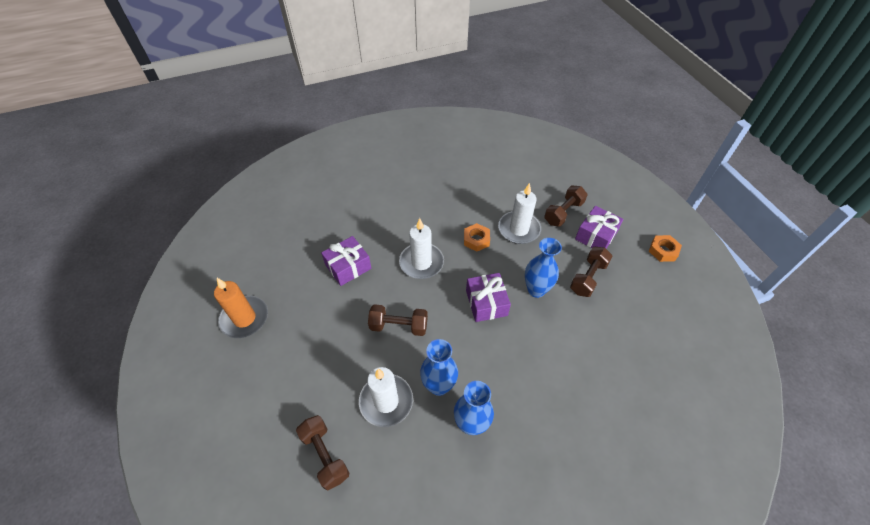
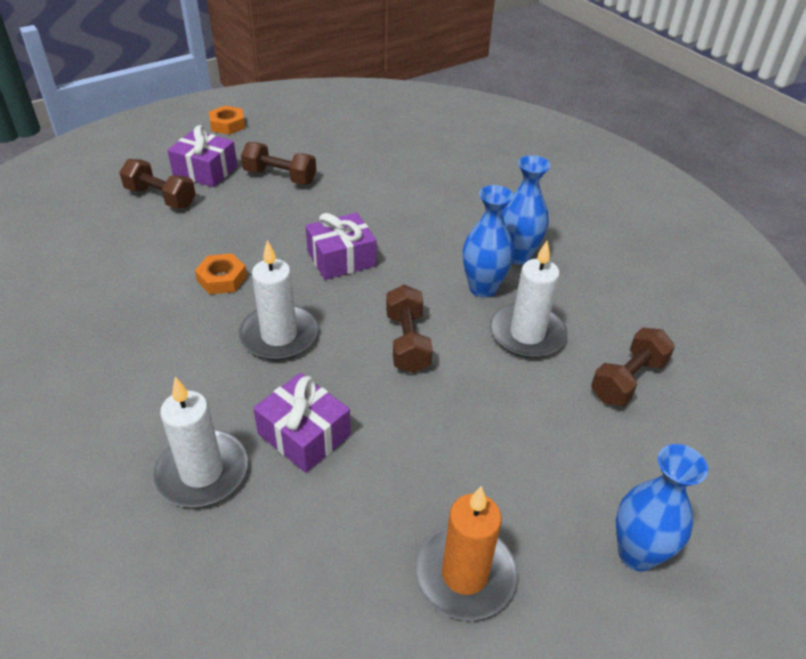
camera: 105 degrees left, 10 degrees down
white candle [498,183,541,244] -> white candle moved to [152,377,248,507]
blue vase [525,238,562,298] -> blue vase moved to [616,444,708,571]

